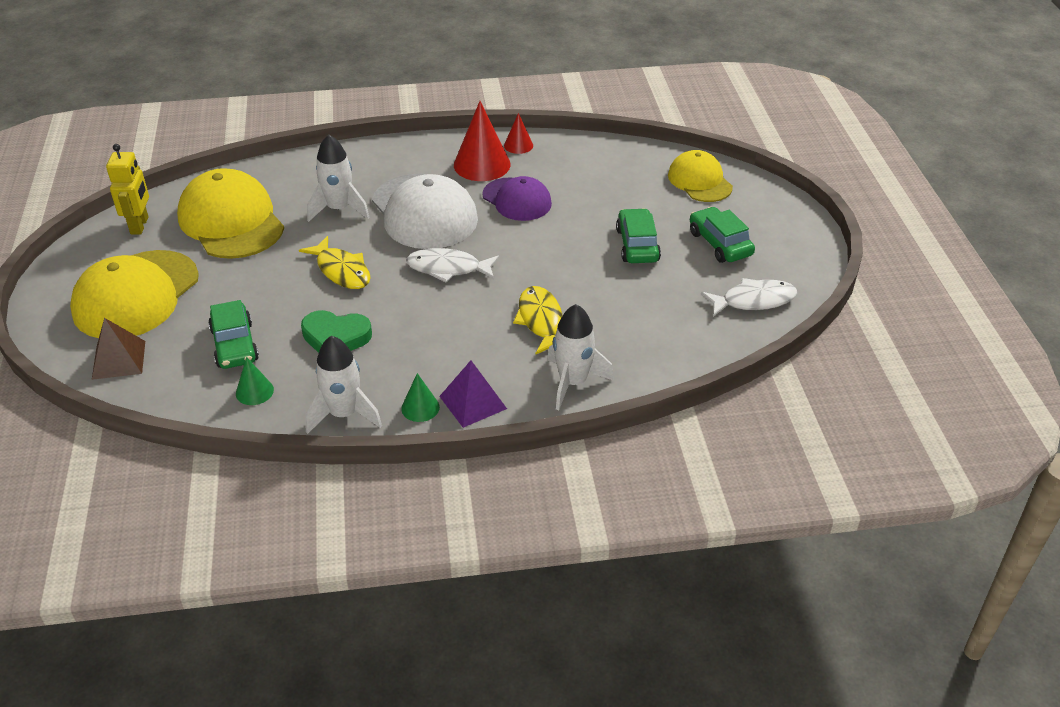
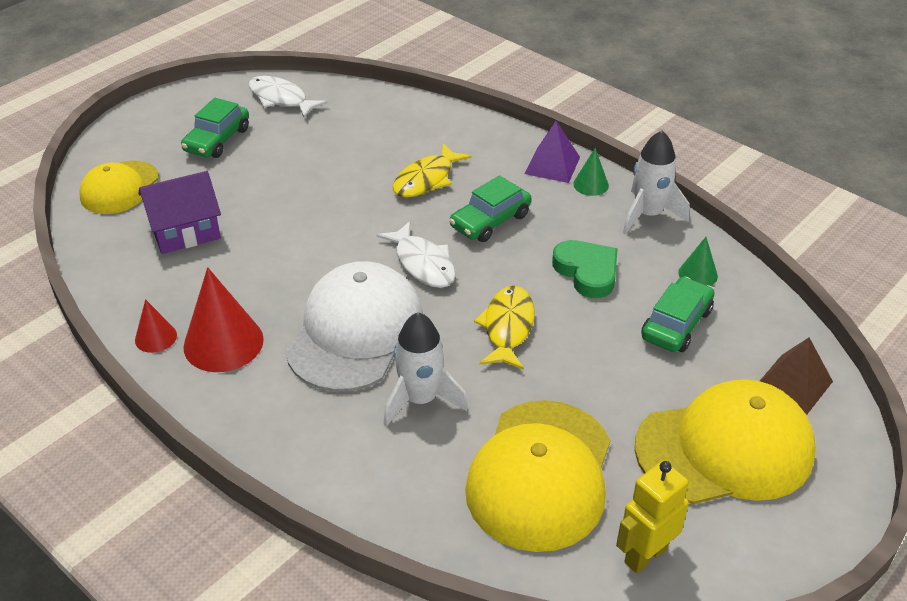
camera: 130 degrees left, 0 degrees up
purple cap [482,176,552,221] -> none
white rocket [547,304,614,410] -> none
green car [616,208,661,263] -> green car moved to [449,175,532,242]
none -> purple house [139,171,221,254]

